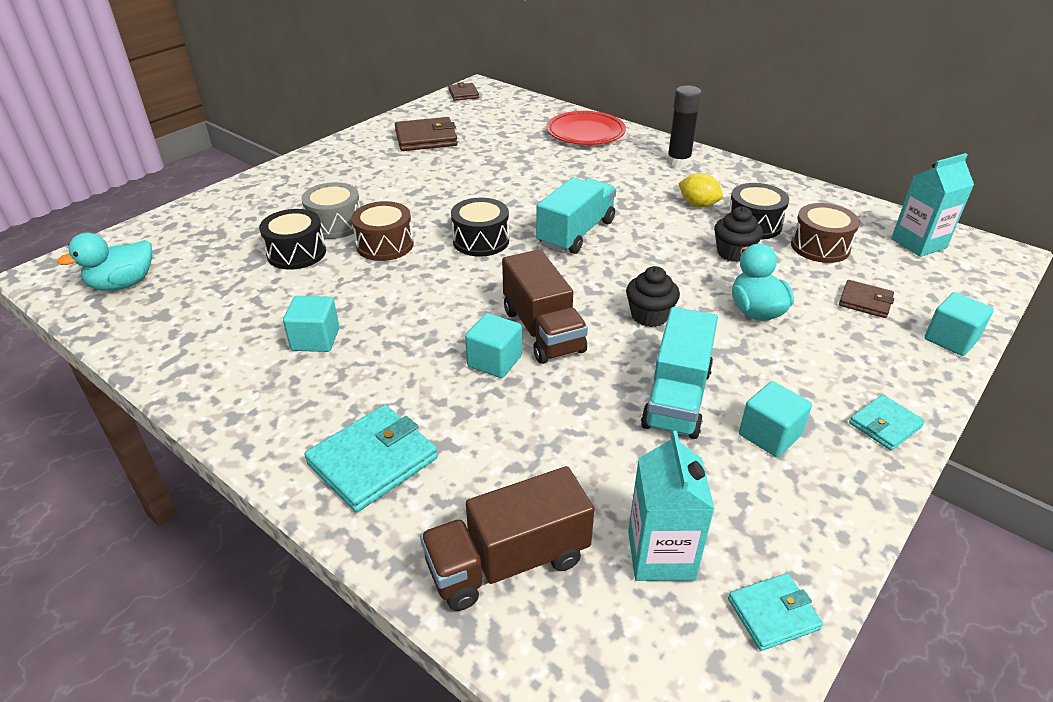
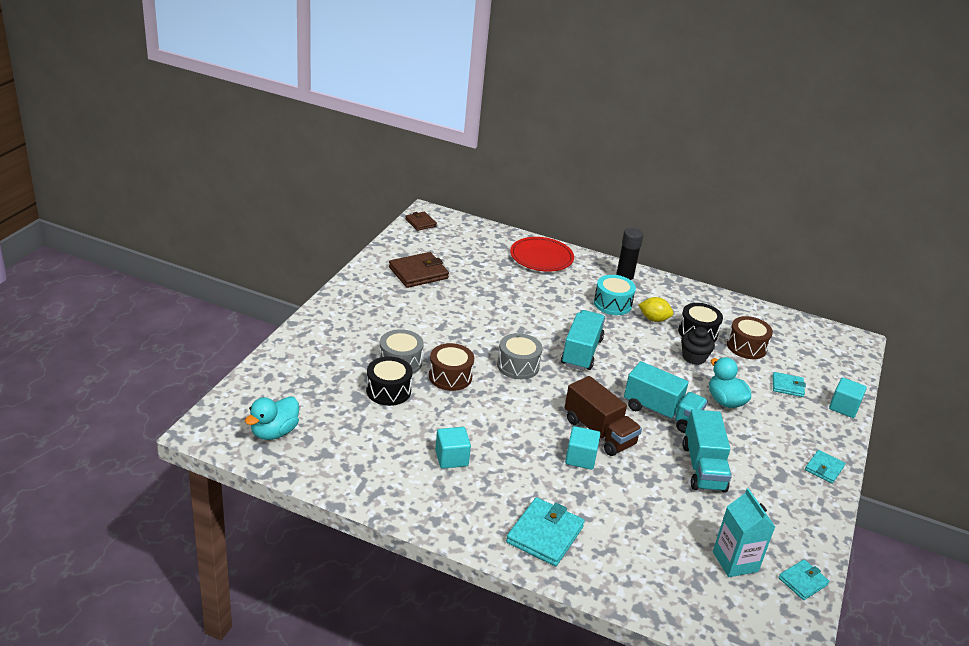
camera: 20 degrees left, 5 degrees down
brown truck [420,466,594,611] -> none
black drum [451,198,509,257] -> grey drum [497,333,543,379]
black cupcake [626,266,680,327] -> turquoise truck [624,361,708,433]
turquoise cube [739,381,812,457] -> none
brown wallet [839,280,894,318] -> turquoise wallet [772,372,806,397]
turquoise carton [891,153,974,257] -> none
none -> turquoise drum [594,275,636,315]

